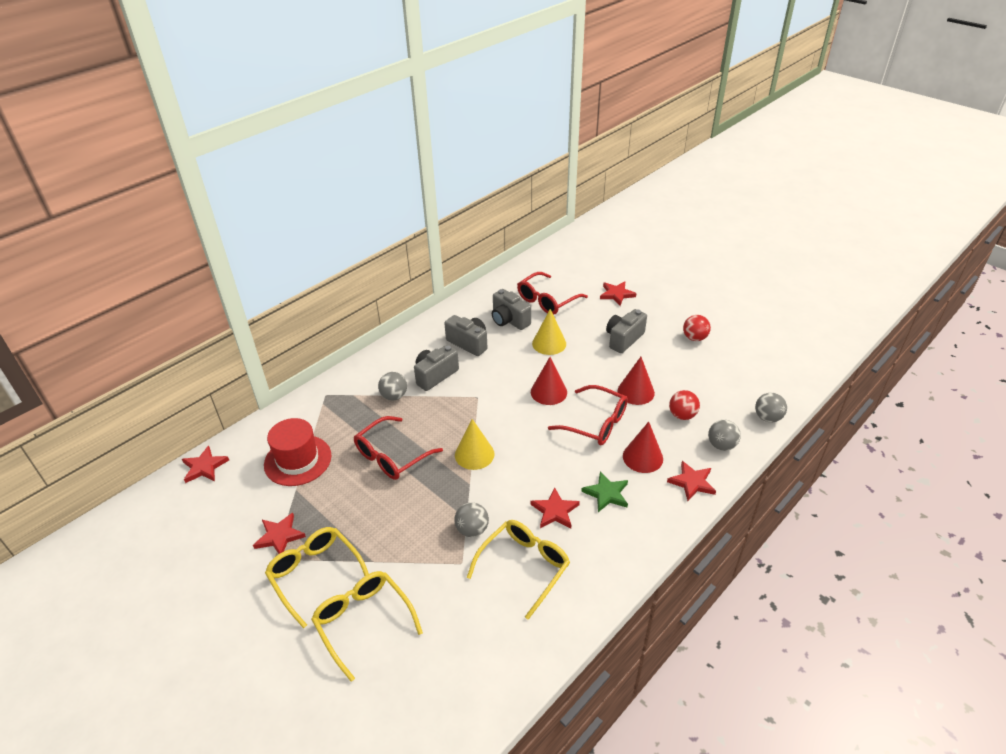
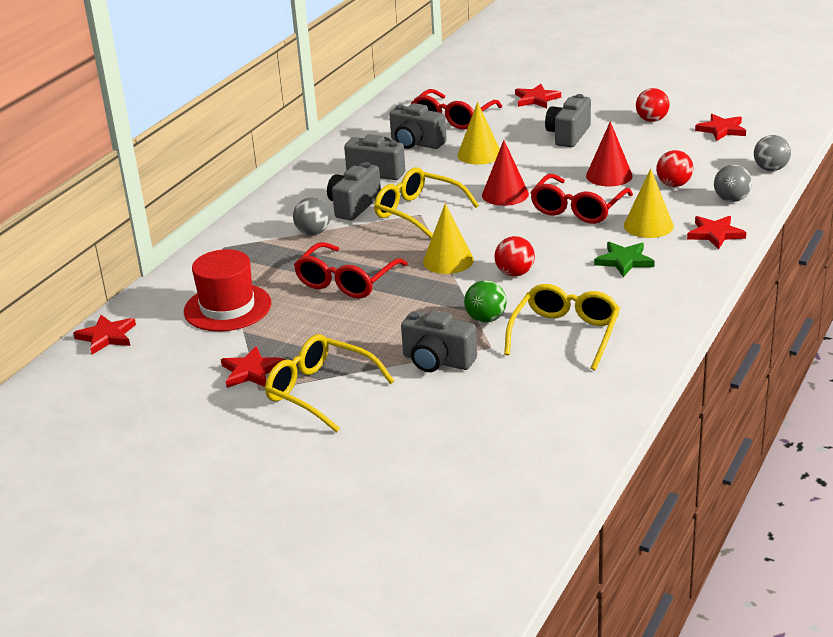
camera: 15 degrees left, 10 degrees down
yellow glasses [311,571,423,682] -> yellow glasses moved to [374,168,479,239]
grey ball [454,502,489,537] -> green ball [464,280,507,323]
red star [531,487,580,528] -> red star moved to [695,114,746,141]
red glasses [548,385,628,445] -> red glasses turned 105 degrees clockwise [530,174,633,224]
red cone [623,422,663,473] -> yellow cone [624,169,674,238]
none -> grey camera [401,310,477,372]
none -> red ball [494,236,535,277]

